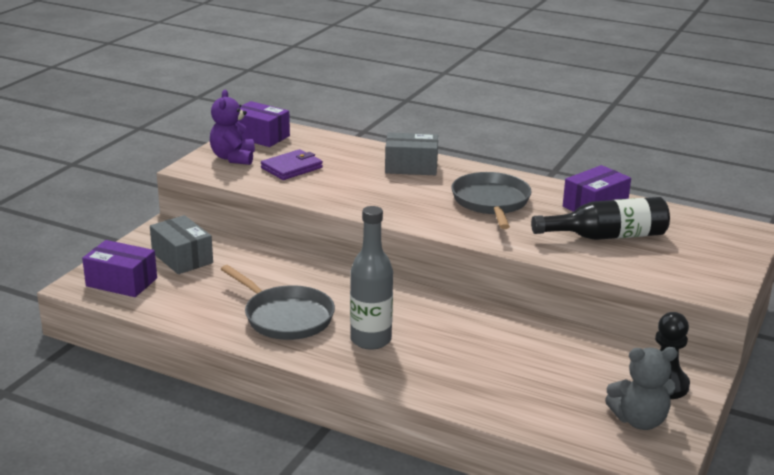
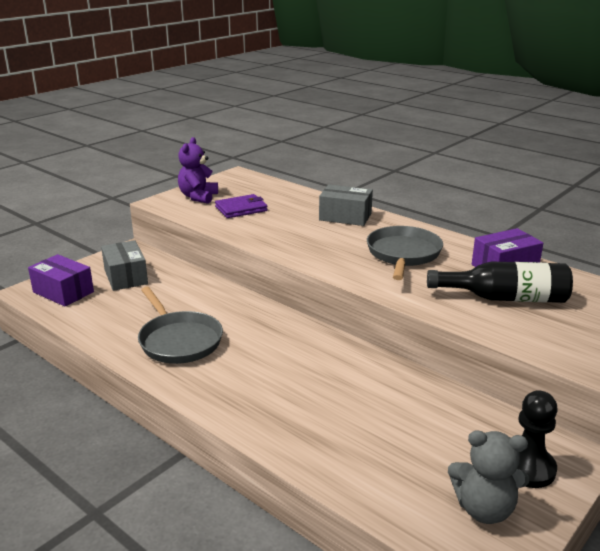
camera: 15 degrees right, 0 degrees up
purple box [238,101,290,147] -> none
grey bottle [350,206,393,350] -> none

